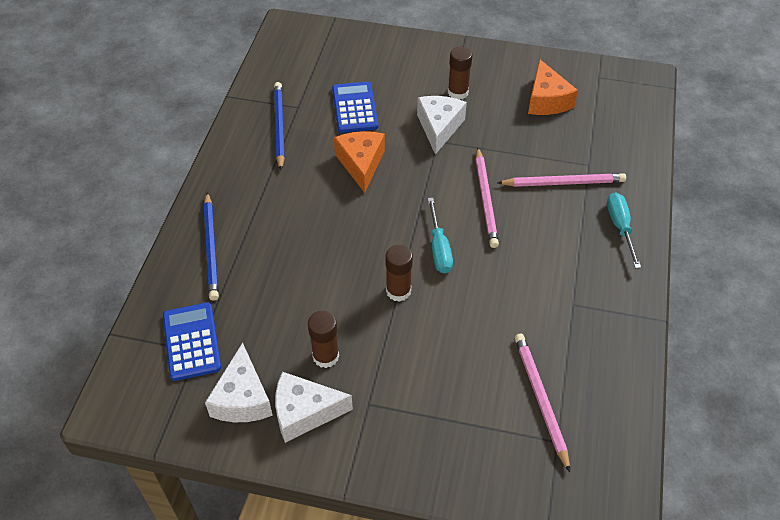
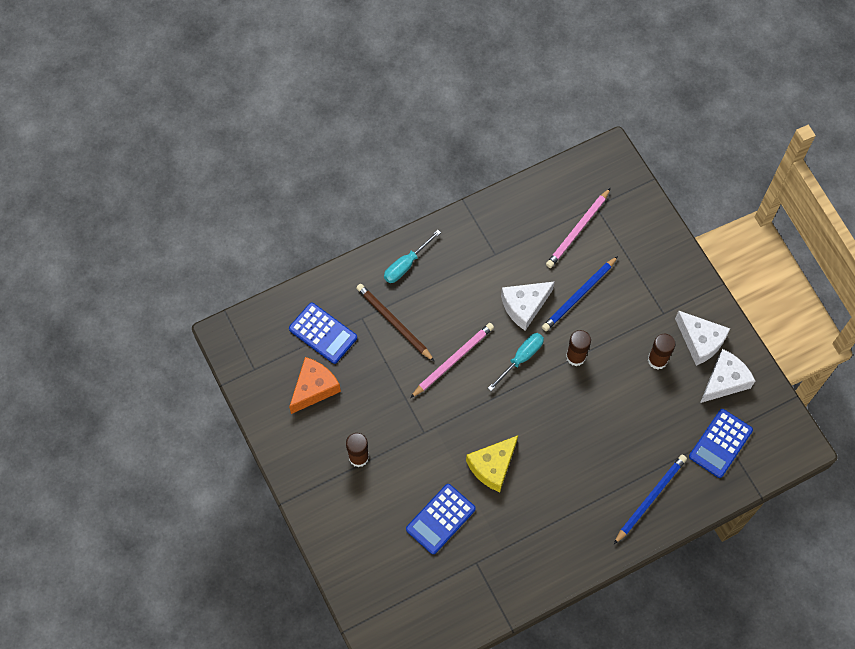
camera: 130 degrees left, 15 degrees up
blue pencil [274,82,285,170] -> blue pencil moved to [542,256,618,331]
orange cheese [334,131,385,193] -> yellow cheese [466,436,518,492]
white cheese [417,96,467,155] -> white cheese moved to [501,281,555,331]
pink pencil [497,173,626,187] -> brown pencil [356,284,435,362]
none -> blue calculator [289,303,357,364]

